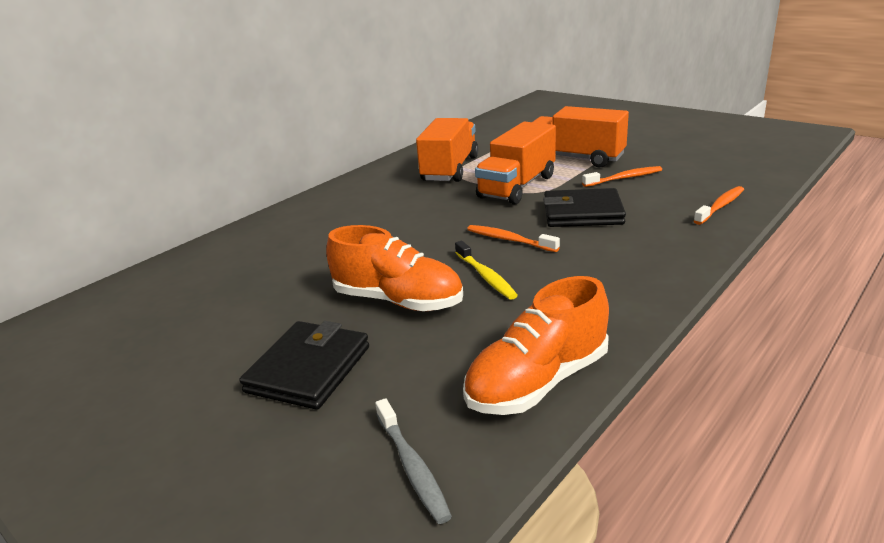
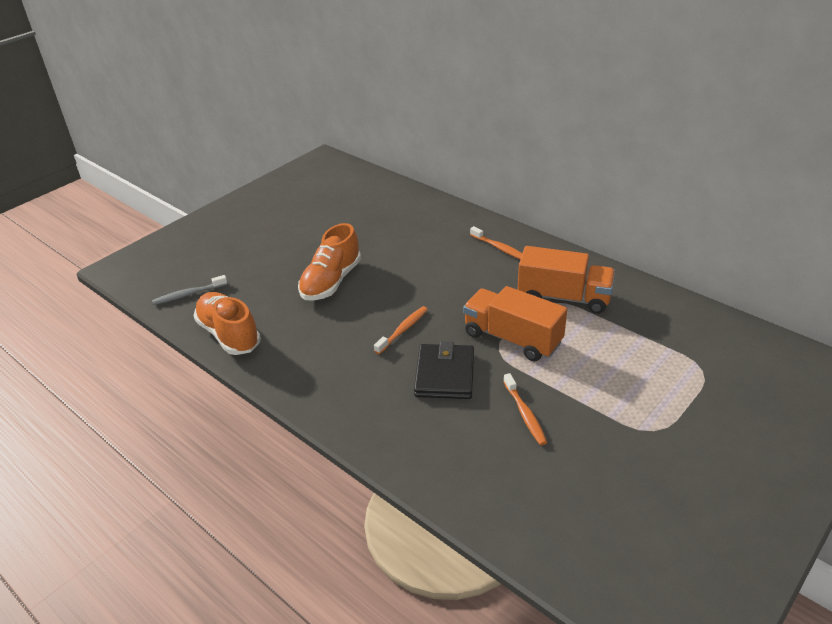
camera: 90 degrees right, 10 degrees up
black wallet [239,321,369,410] -> none
yellow toothbrush [455,241,518,300] -> none
orange truck [533,106,629,167] -> none
orange toothbrush [694,186,744,225] -> orange toothbrush moved to [470,226,522,260]

